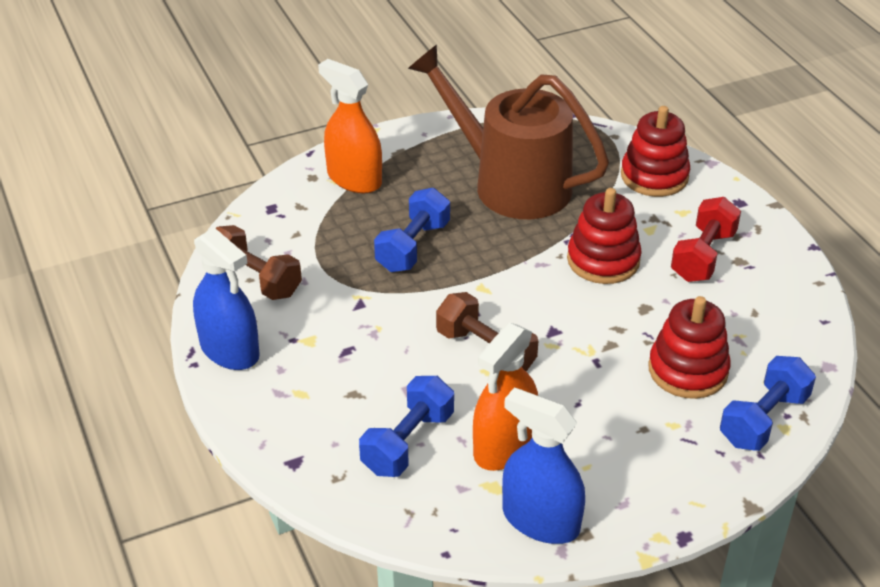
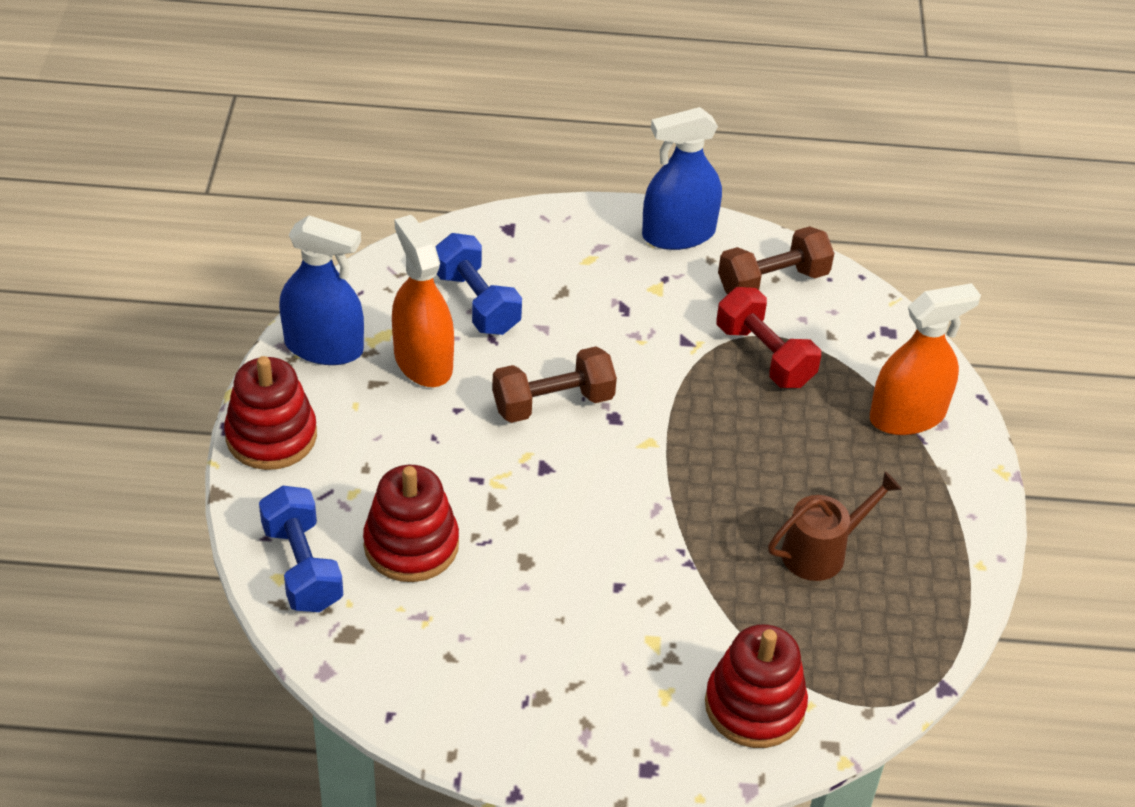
camera: 115 degrees right, 5 degrees up
blue dumbbell [374,188,450,272] -> none
brown watering can [408,45,609,219] -> brown watering can [768,471,902,581], size x0.48
blue spray bottle [502,387,585,544] -> blue spray bottle turned 45 degrees clockwise [279,215,364,365]
red stacking toy [567,188,642,284] -> red stacking toy moved to [224,356,317,470]
red dumbbell [671,197,741,282] -> red dumbbell moved to [716,287,821,388]

